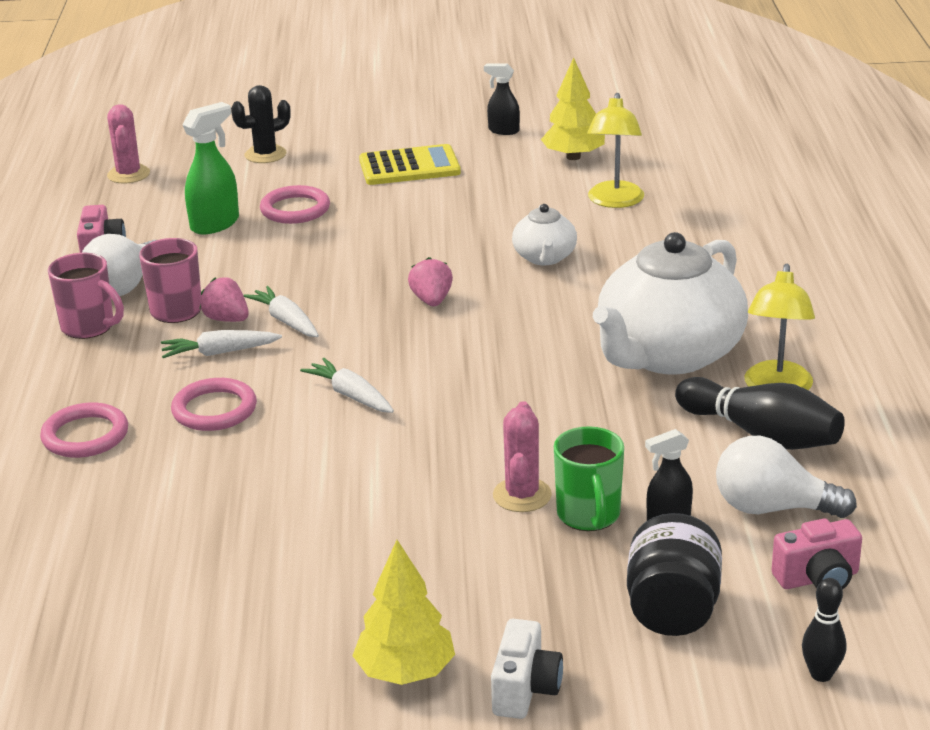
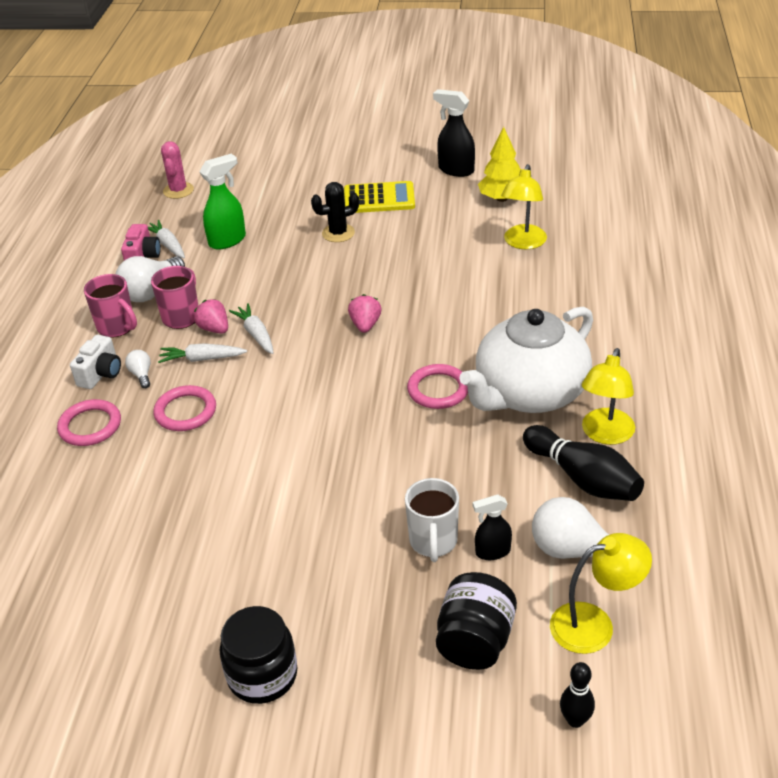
camera: 10 degrees right, 10 degrees up
black cactus [231,85,291,163] -> black cactus moved to [311,182,359,242]
pink ring [260,185,330,224] -> pink ring moved to [407,364,468,409]
white carrot [300,358,394,413] -> white carrot moved to [148,220,185,258]
yellow tree [352,540,455,685] -> black jar [220,606,297,704]
black spray bottle [484,64,520,135] -> black spray bottle [433,89,475,177], size x1.59
white camera [491,619,563,719] -> white camera moved to [70,335,121,389]
pink cactus [493,401,552,512] -> none
white teapot [512,204,577,265] -> none
green mug [554,426,624,531] -> white mug [405,478,459,562]
pink camera [772,518,862,590] -> yellow lamp [550,533,652,654]
none -> white light bulb [125,350,151,388]

